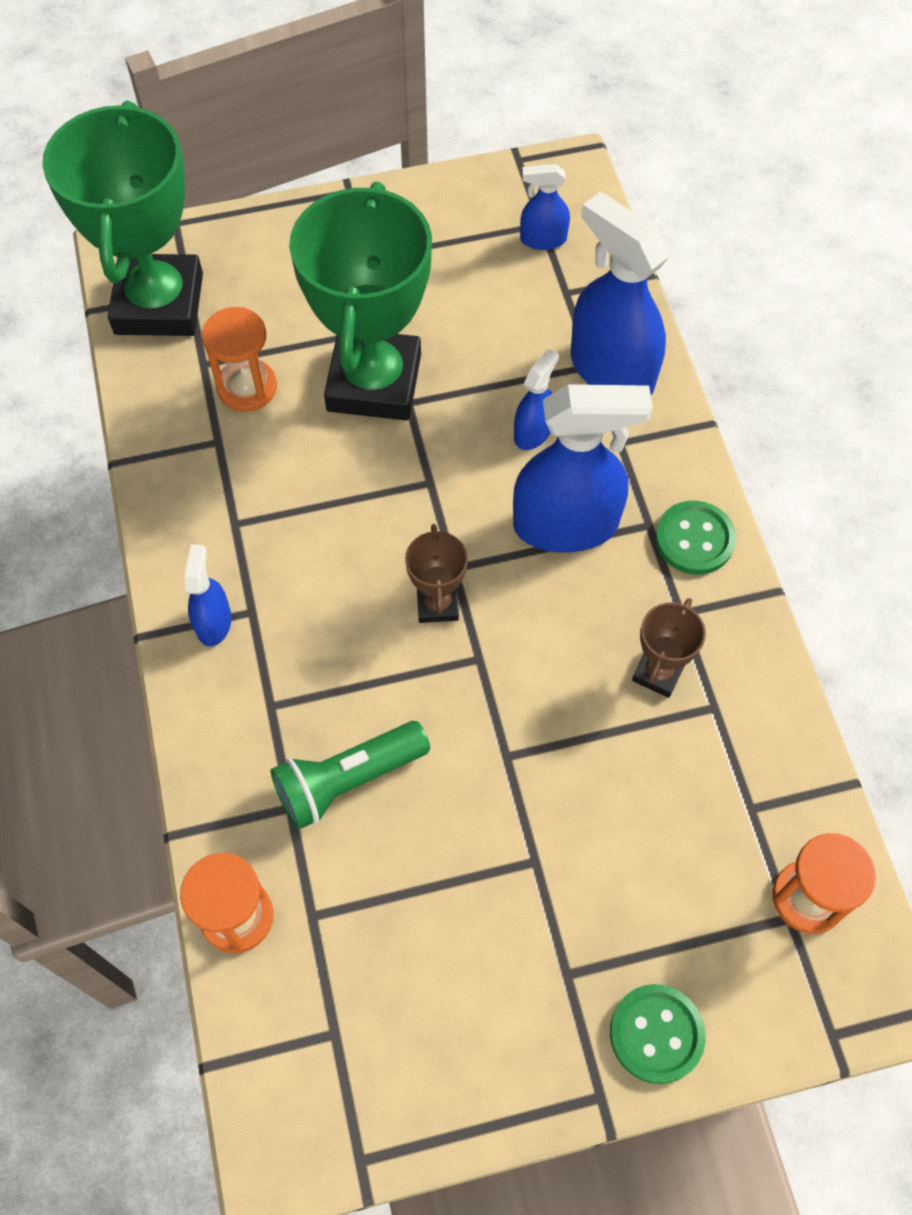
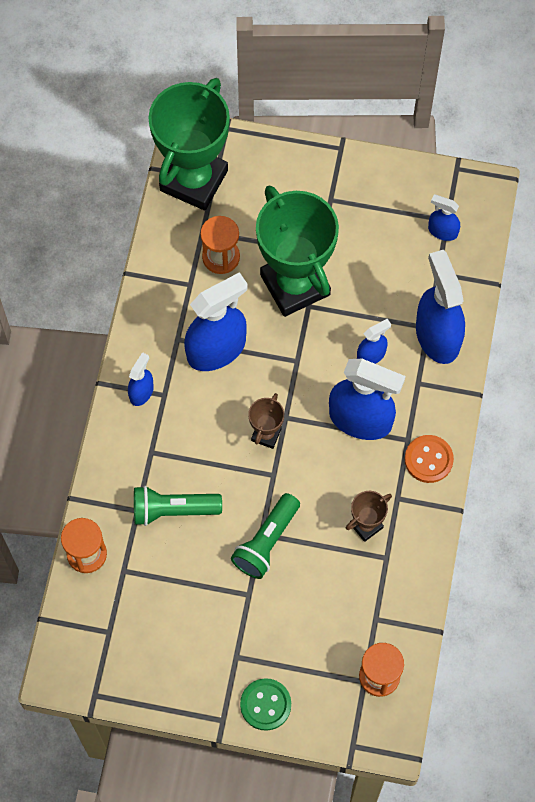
camera: 25 degrees right, 5 degrees up
green trophy [289,182,432,421] -> green trophy turned 60 degrees counterclockwise [256,186,339,317]
green button [655,501,736,575] -> orange button [405,435,454,483]
none -> blue spray bottle [184,272,248,371]
none -> green flashlight [231,493,300,579]

